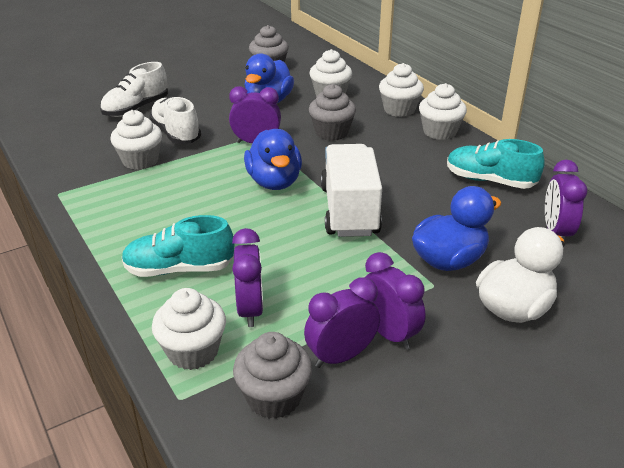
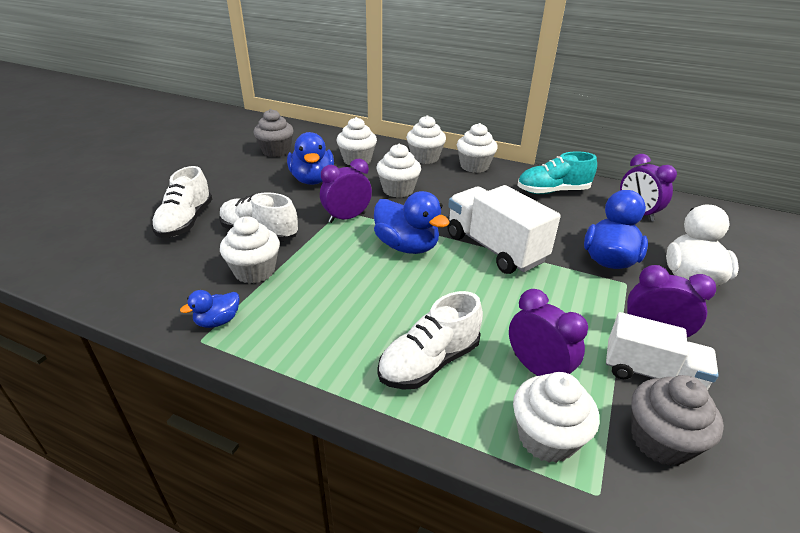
camera: 35 degrees left, 0 degrees up
turquoise shoe [122,215,234,277] -> white shoe [377,291,483,390]
purple clock [304,277,380,368] -> white truck [606,312,719,390]
grey cupcake [309,84,356,141] -> white cupcake [376,144,421,198]
none -> blue duck [180,290,240,328]

